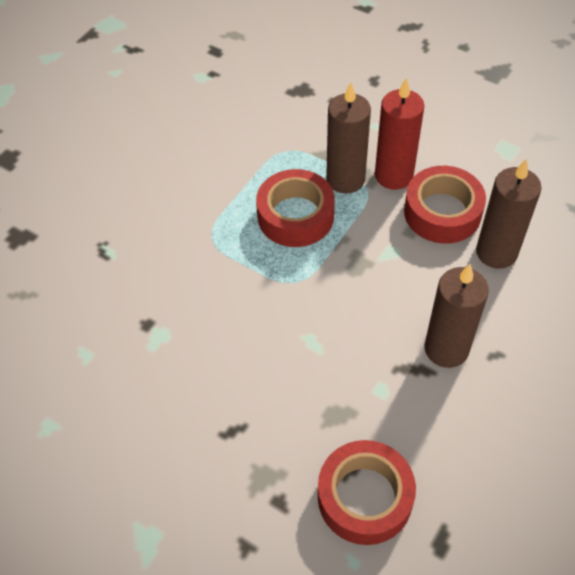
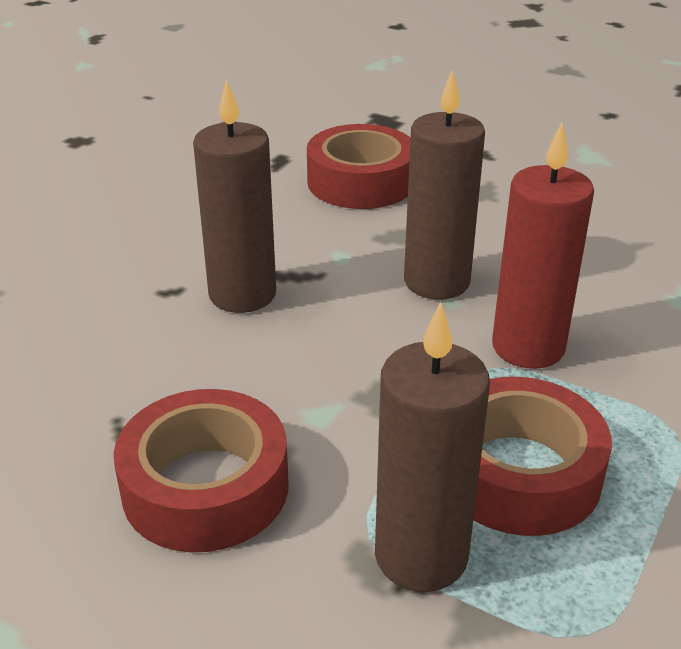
camera: 175 degrees right, 20 degrees down
red candle [375,78,424,190] -> red candle moved to [492,123,594,369]
brown candle [476,159,542,269] -> brown candle moved to [404,70,485,299]

